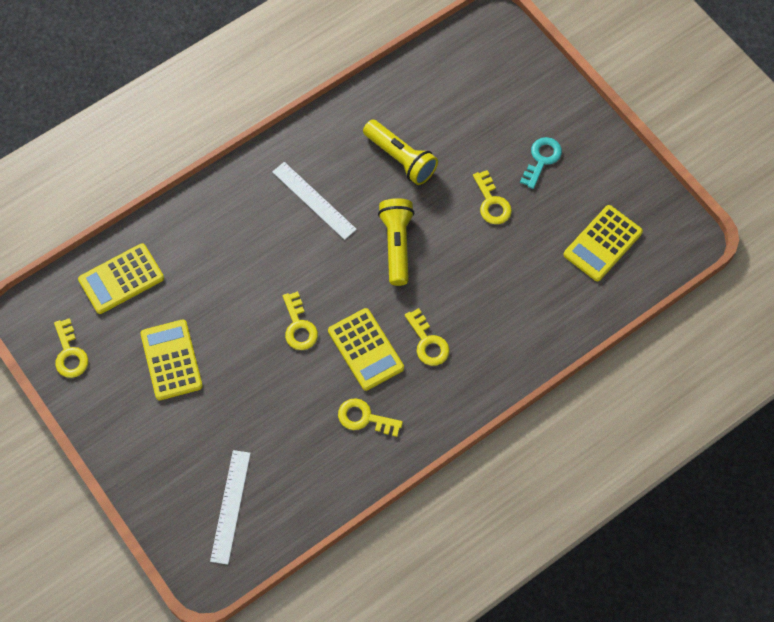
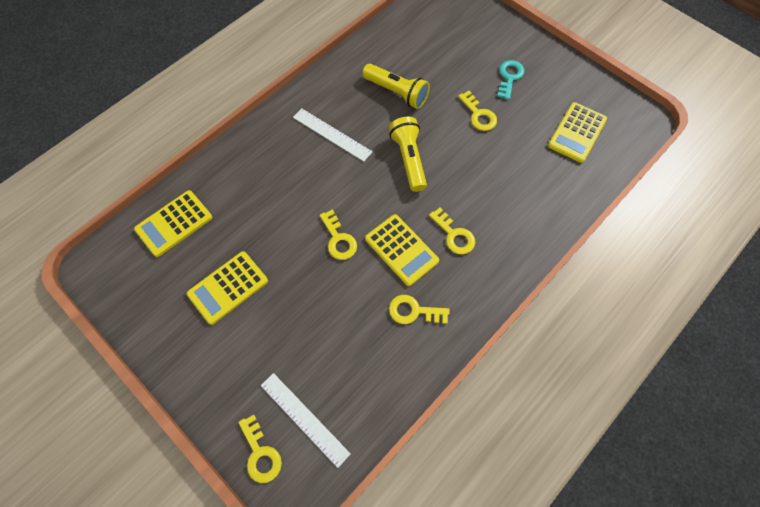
camera: 10 degrees left, 0 degrees up
yellow key [54,318,88,378] -> yellow key moved to [238,415,282,483]
yellow calculator [140,319,203,400] -> yellow calculator turned 105 degrees counterclockwise [187,251,268,325]
white ruler [210,450,251,565] -> white ruler turned 45 degrees counterclockwise [261,373,351,468]

